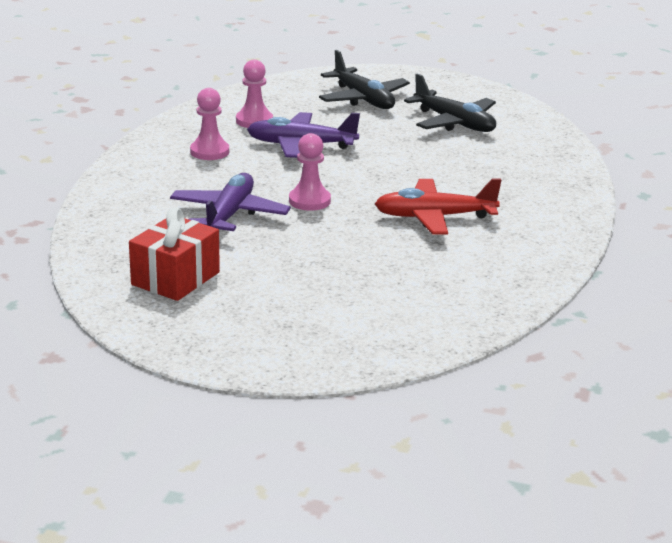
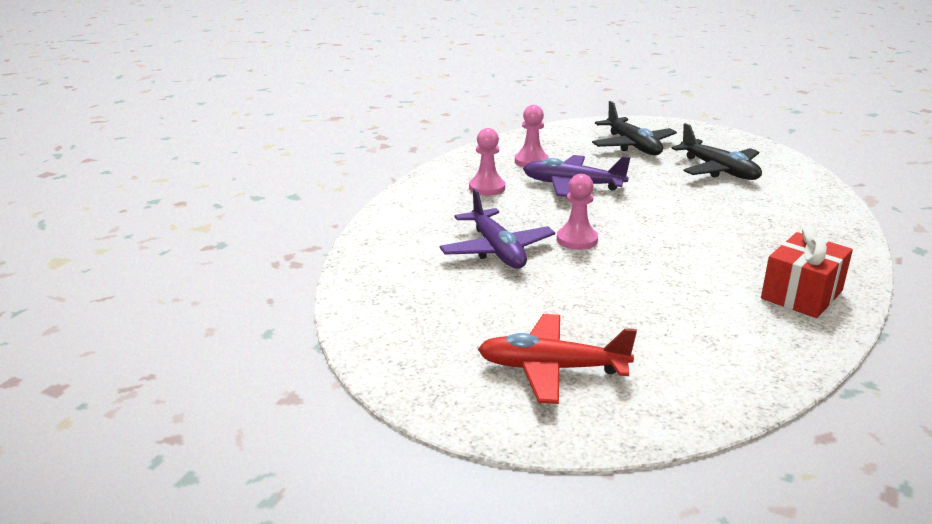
camera: 10 degrees right, 0 degrees up
red gift [129,207,220,301] -> red gift moved to [761,225,853,318]
purple plane [170,173,291,231] -> purple plane turned 135 degrees clockwise [440,189,555,268]
red plane [375,179,501,235] -> red plane moved to [478,314,637,404]

